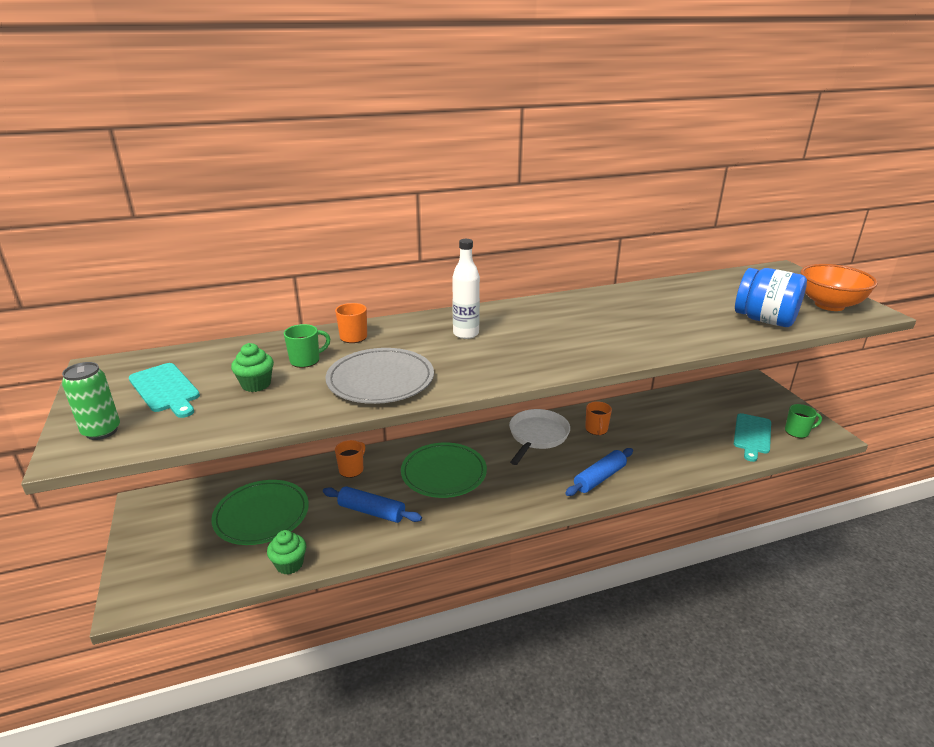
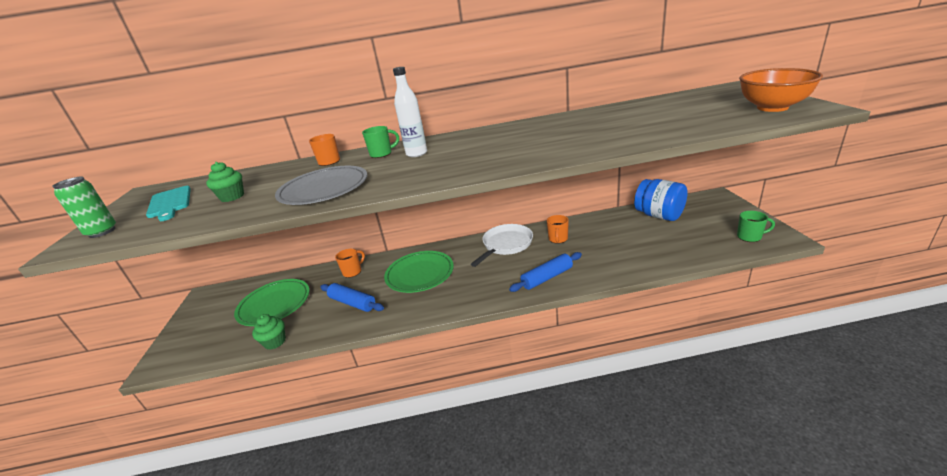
camera: 15 degrees right, 0 degrees up
green mug [284,324,330,368] -> green mug moved to [362,126,399,158]
turquoise cutting board [734,413,771,462] -> none
blue jar [735,268,807,327] -> blue jar moved to [634,179,688,221]

